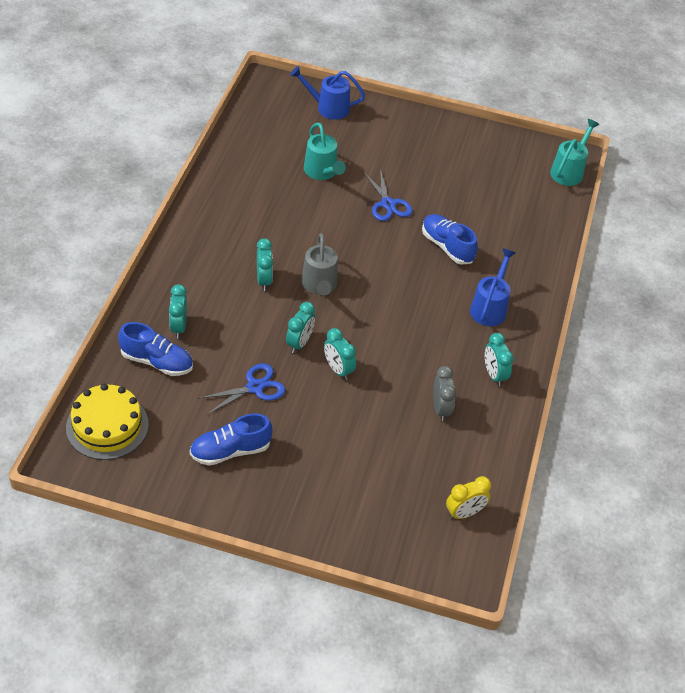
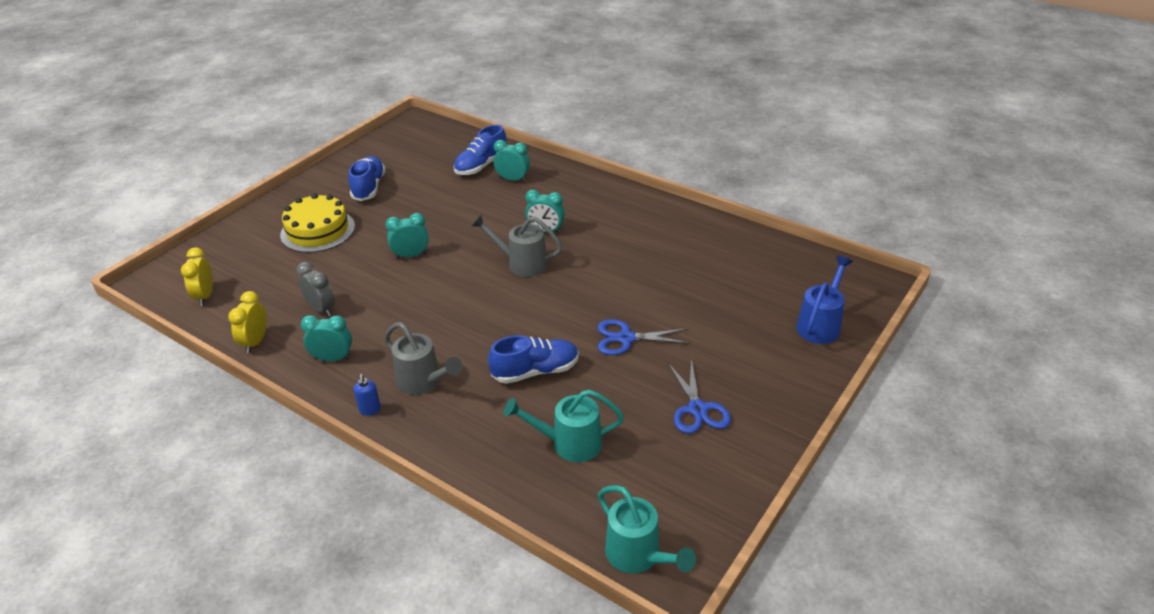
camera: 115 degrees right, 10 degrees down
yellow cake [66,384,149,460] -> yellow cake moved to [280,193,355,253]
blue scissors [198,363,285,414] -> blue scissors moved to [668,359,731,434]
turquoise clock [286,302,315,353] -> none
turquoise watering can [304,123,346,180] -> turquoise watering can moved to [504,390,624,462]
grey clock [433,366,456,421] -> grey clock turned 150 degrees counterclockwise [296,262,335,316]
blue watering can [470,248,516,326] -> grey watering can [384,322,462,395]
none -> yellow clock [228,291,267,353]
none -> blue soap dispenser [354,374,381,416]

